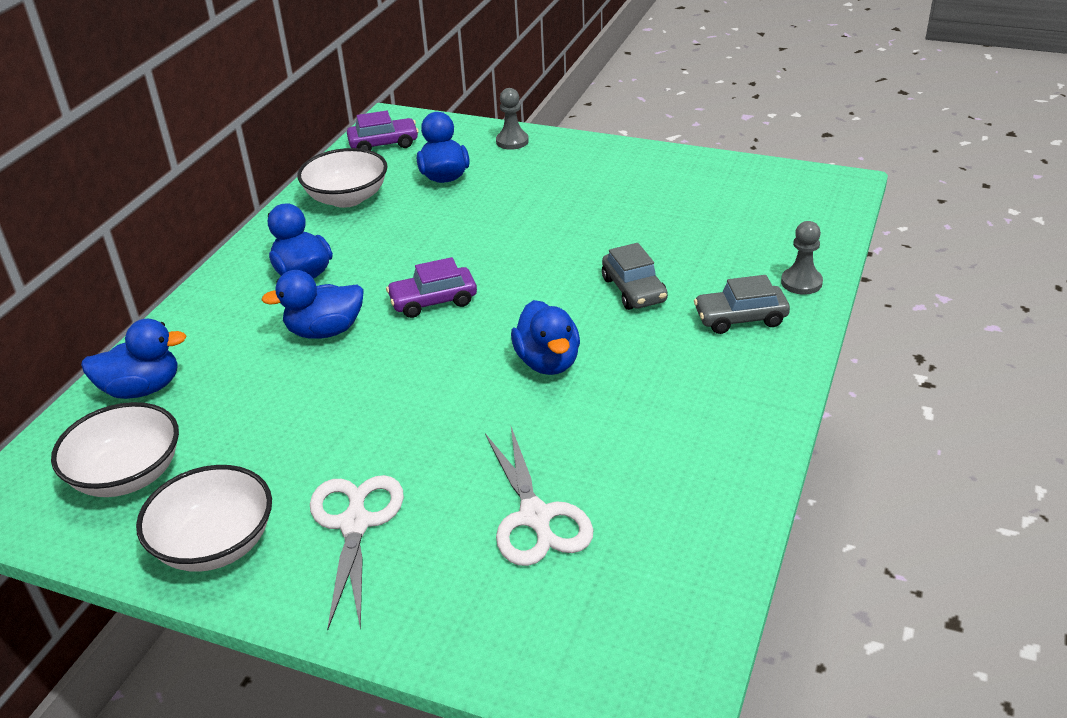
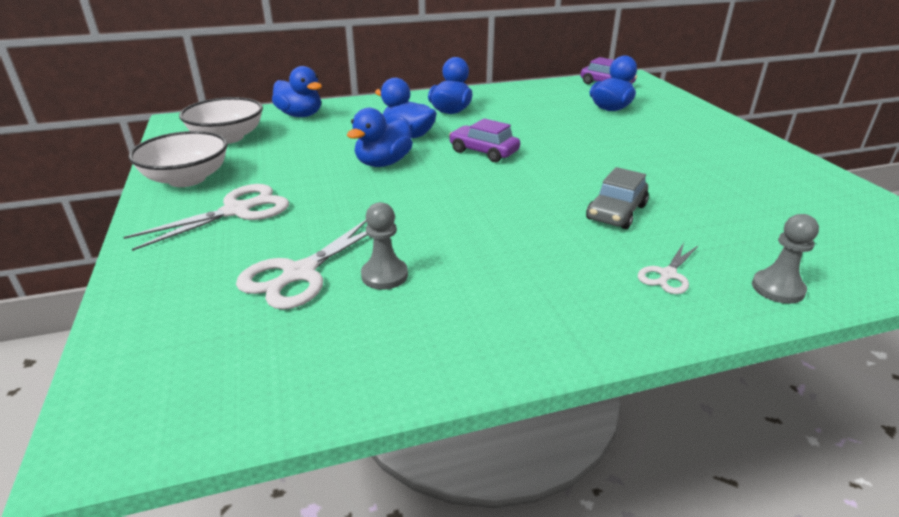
camera: 50 degrees right, 5 degrees down
white bowl [297,148,387,208] -> none
grey pawn [496,88,529,150] -> grey pawn moved to [361,202,408,290]
blue duck [511,300,580,375] -> blue duck moved to [347,108,413,167]
grey car [694,275,790,334] -> white scissors [638,243,698,294]

